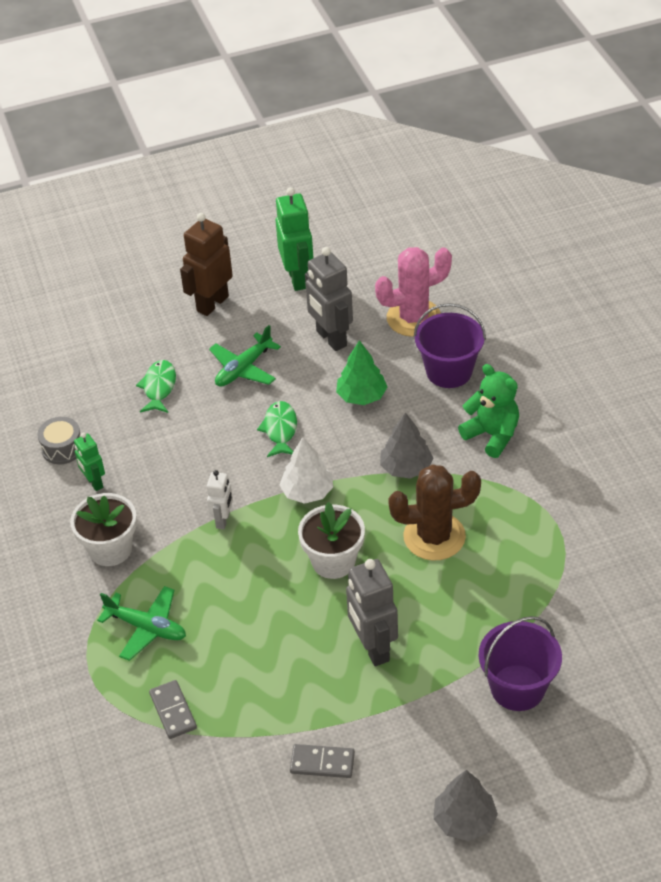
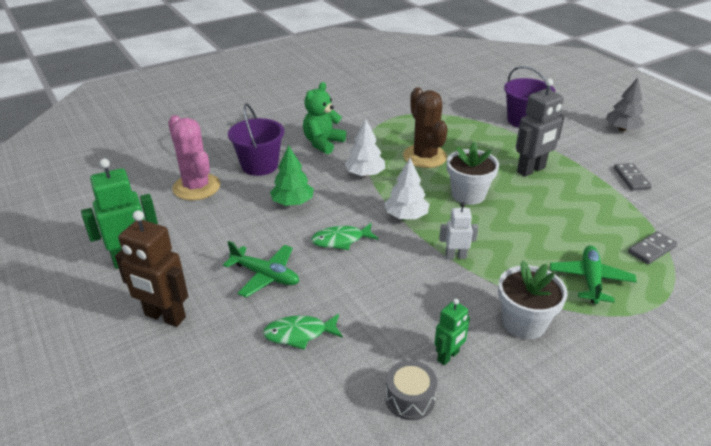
camera: 105 degrees left, 10 degrees down
grey robot [305,247,353,351] -> none
grey tree [380,412,434,479] -> white tree [344,119,385,177]

